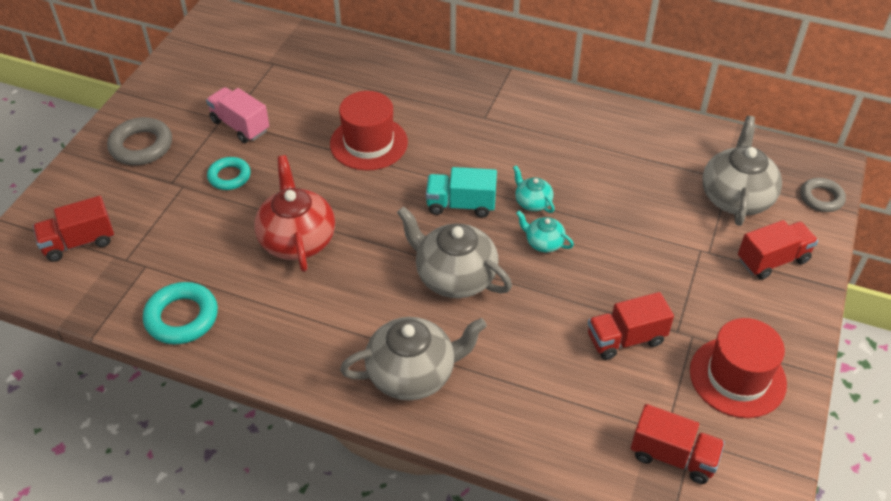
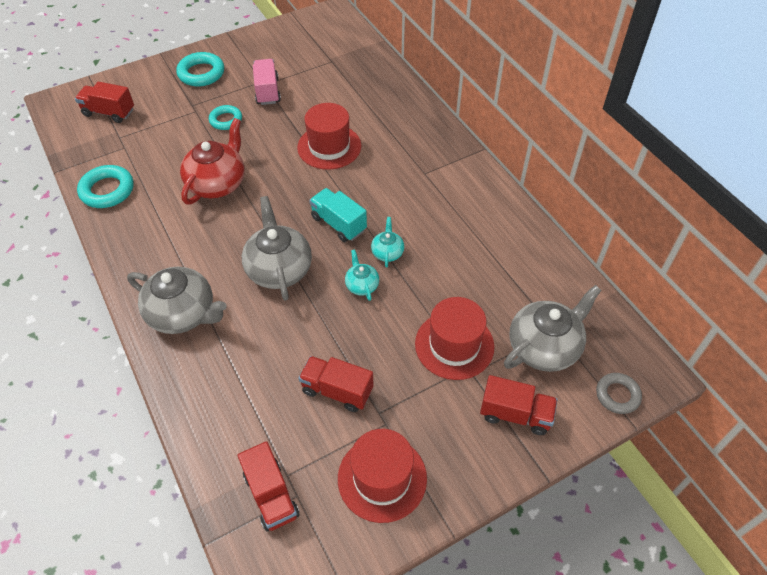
camera: 40 degrees right, 5 degrees up
grey ring [107,117,172,165] -> turquoise ring [176,52,224,87]
none -> red hat [415,297,495,380]

